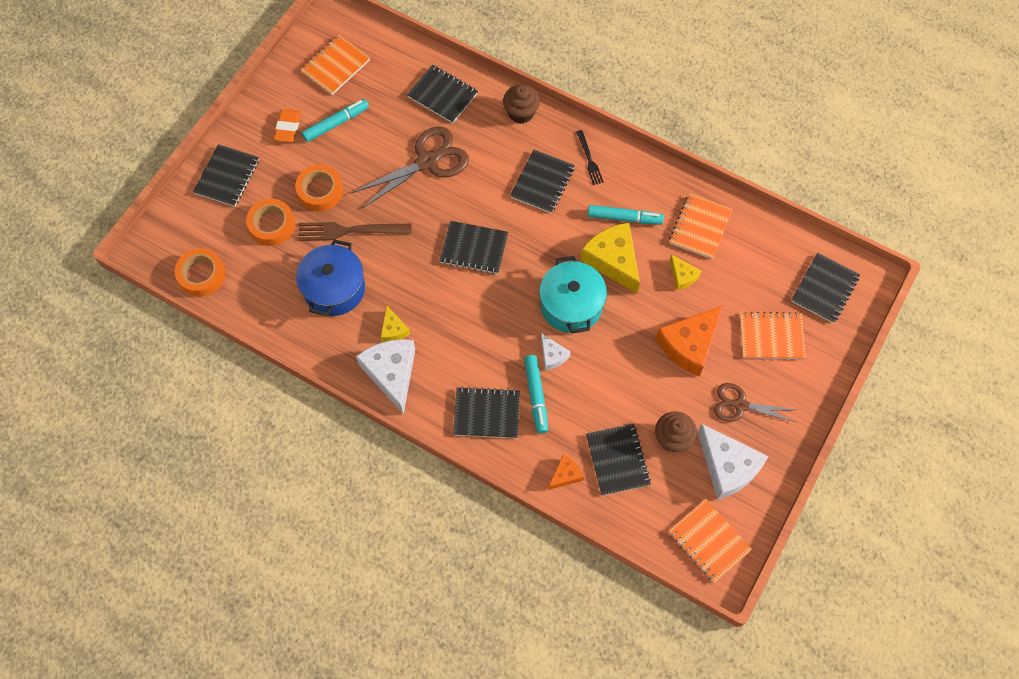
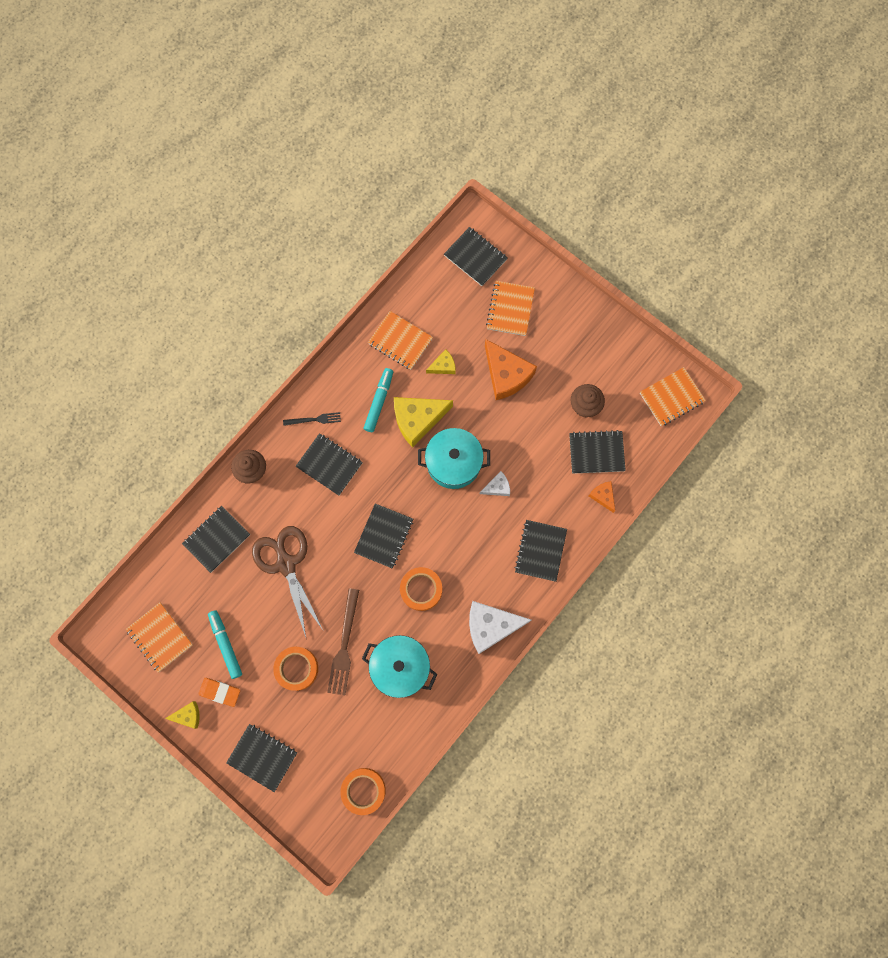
camera: 80 degrees left, 10 degrees up
orange tape [246,199,295,246] -> orange tape moved to [400,567,442,611]
blue pot [296,239,365,316] -> turquoise pot [362,635,437,698]
yellow cheese [381,306,410,342] -> yellow cheese moved to [165,701,200,729]
turquoise marker [524,355,548,433] -> none
white cheese [697,423,769,500] -> none
brown scissors [714,383,797,422] -> none

